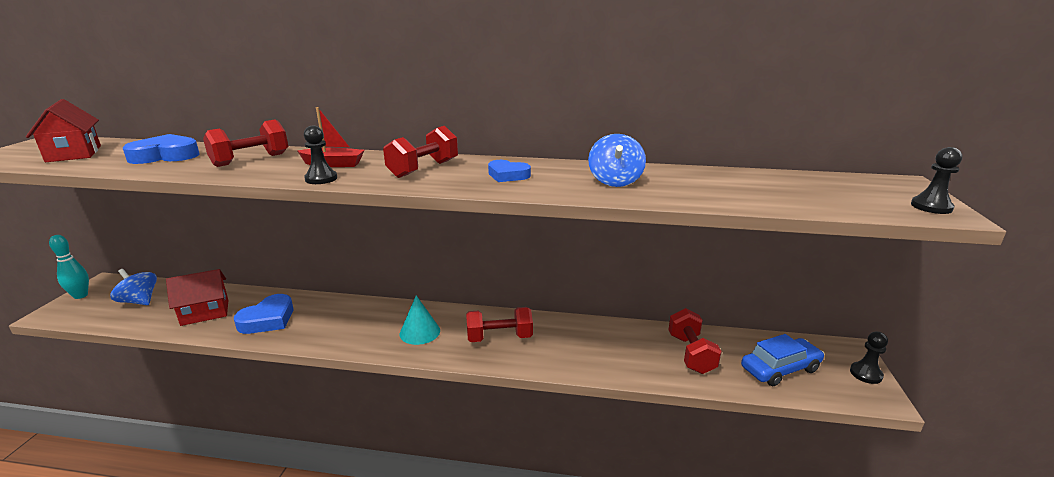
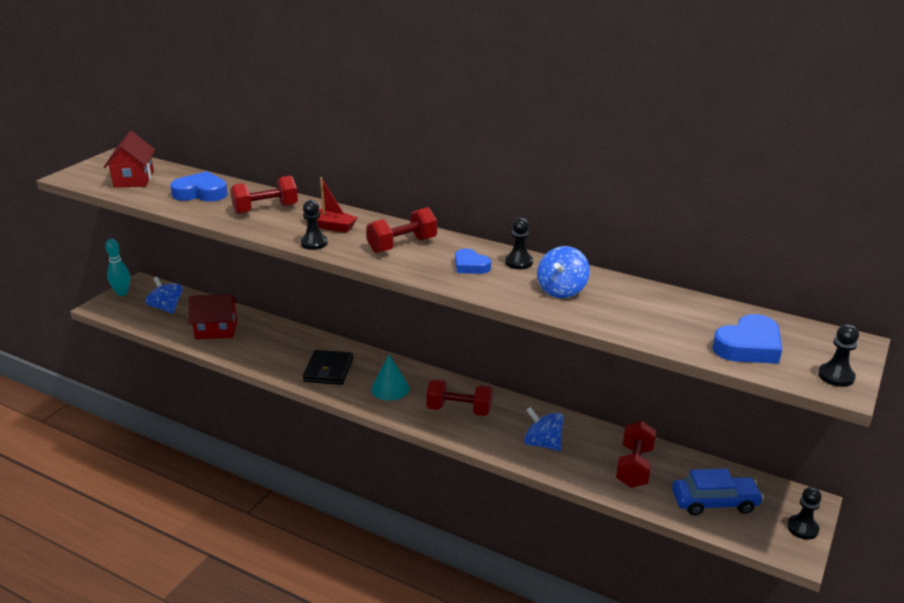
camera: 20 degrees right, 5 degrees up
blue heart [234,294,293,334] -> blue heart moved to [712,314,782,364]
none -> black wallet [303,350,353,385]
none -> black pawn [505,218,533,269]
none -> blue spinning top [524,407,564,451]

